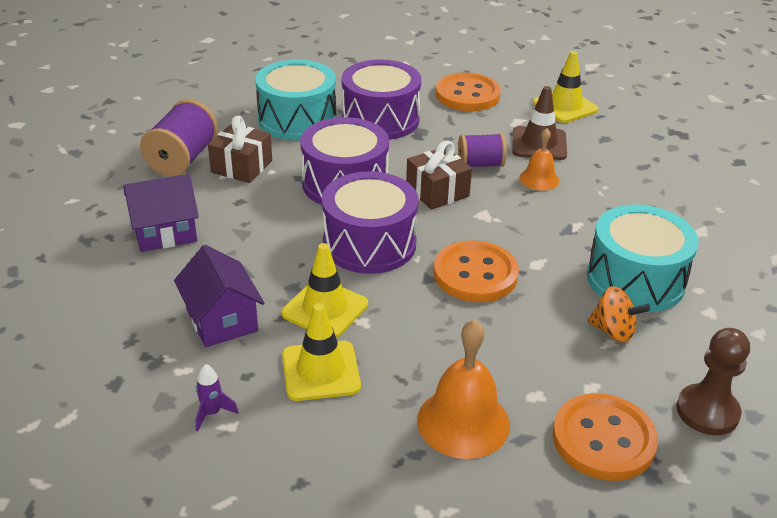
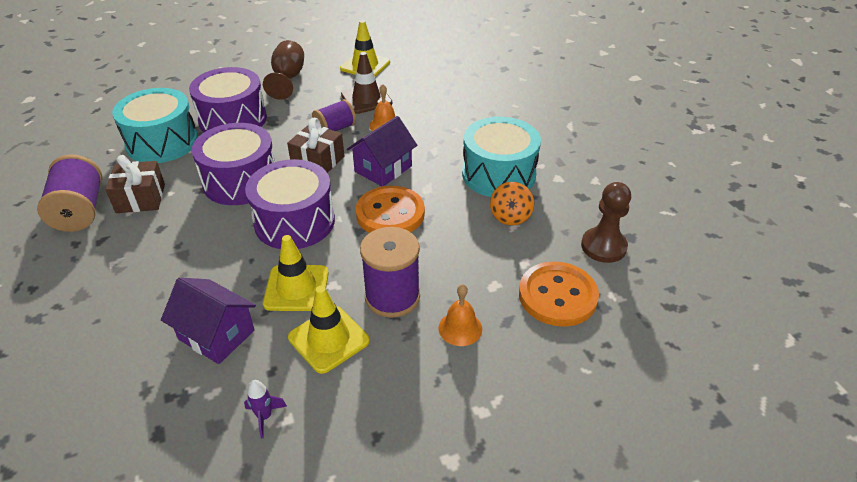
camera: 30 degrees left, 5 degrees up
purple house [123,174,199,252] -> purple house moved to [347,116,417,186]
orange bell [417,319,510,459] -> orange bell [439,284,482,346], size x0.58
orange button [436,73,501,111] -> brown goblet [263,40,304,100]
orange spinning top [587,286,650,343] -> orange spinning top turned 105 degrees clockwise [490,182,534,225]
none -> purple spool [360,227,420,318]

